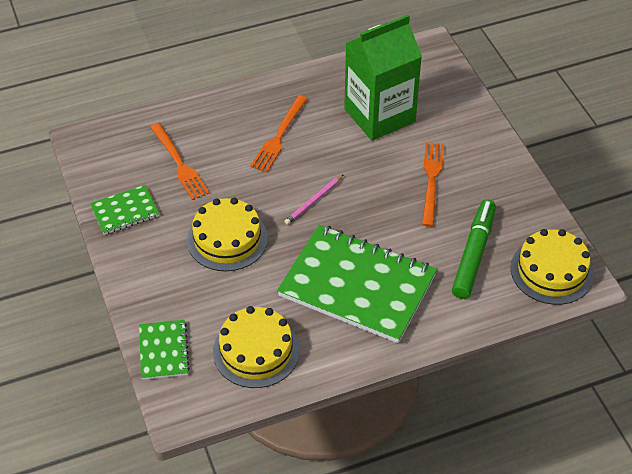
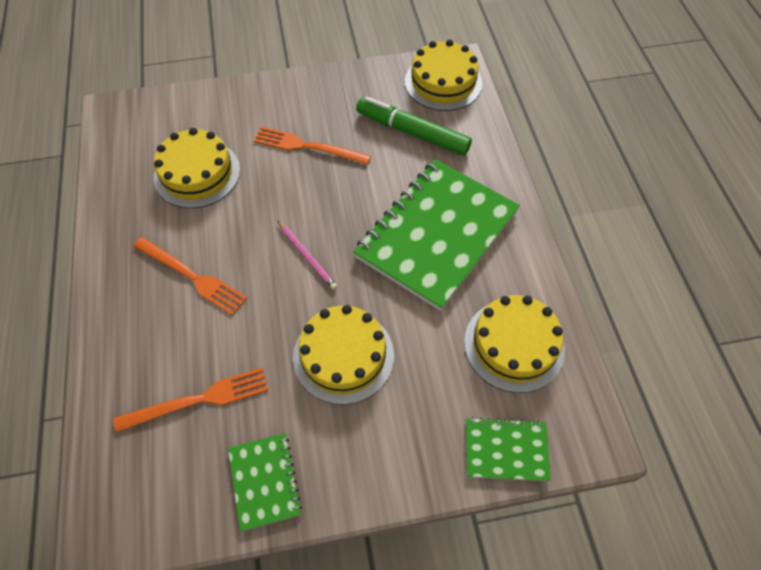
camera: 80 degrees left, 10 degrees up
green carton [344,15,422,141] -> yellow cake [154,128,240,208]

